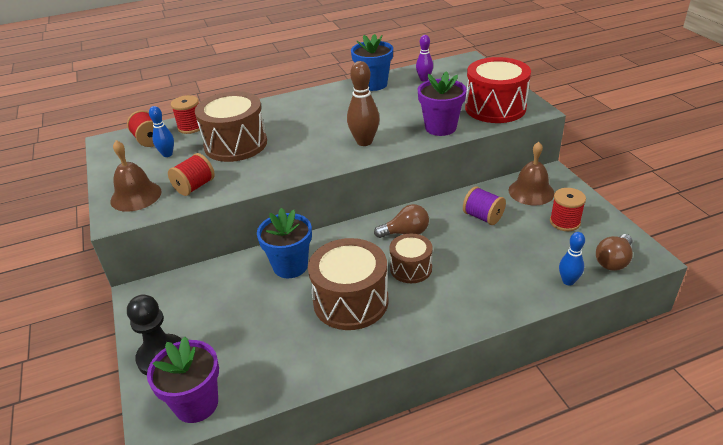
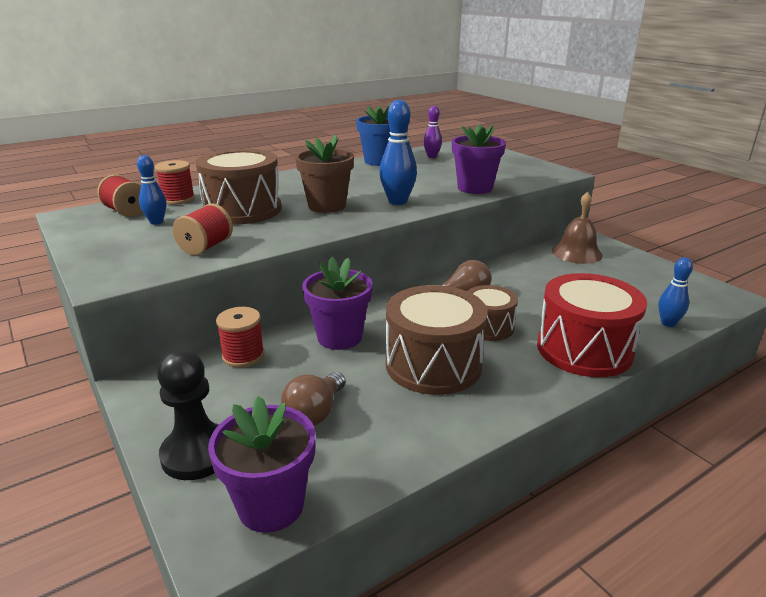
camera: 15 degrees left, 10 degrees down
brown bell [110,140,162,212] -> none
blue flower pot [257,208,312,278] -> purple flower pot [302,257,372,350]
brown bowling pin [347,61,379,146] -> blue bowling pin [379,100,417,205]
purple spool [463,187,506,225] -> none
red drum [465,57,531,123] -> red drum moved to [537,273,647,377]
red spool [550,188,586,231] -> red spool moved to [216,307,265,368]
brown light bulb [596,234,633,271] -> brown light bulb moved to [281,372,345,426]
none -> brown flower pot [295,135,354,213]

